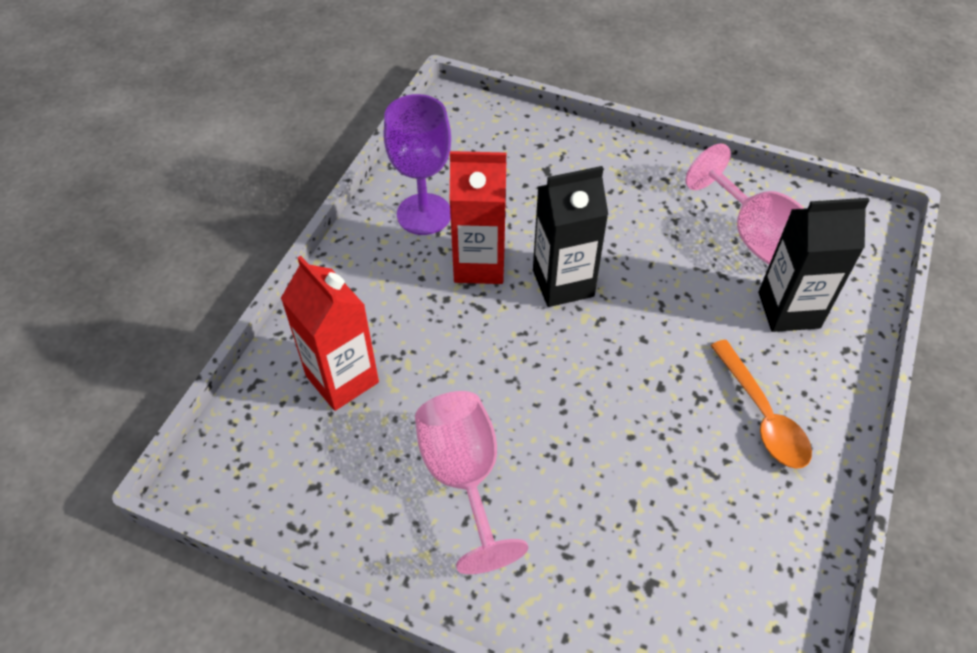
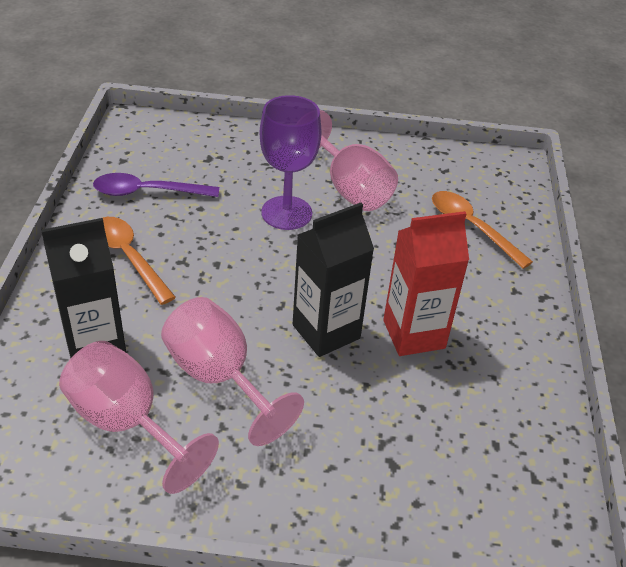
camera: 160 degrees right, 10 degrees down
red carton [281,256,379,411] -> orange spoon [432,191,533,269]
purple goblet [383,94,451,235] -> purple goblet moved to [260,95,322,230]
none -> purple spoon [93,173,219,197]
none -> pink goblet [161,297,304,446]

